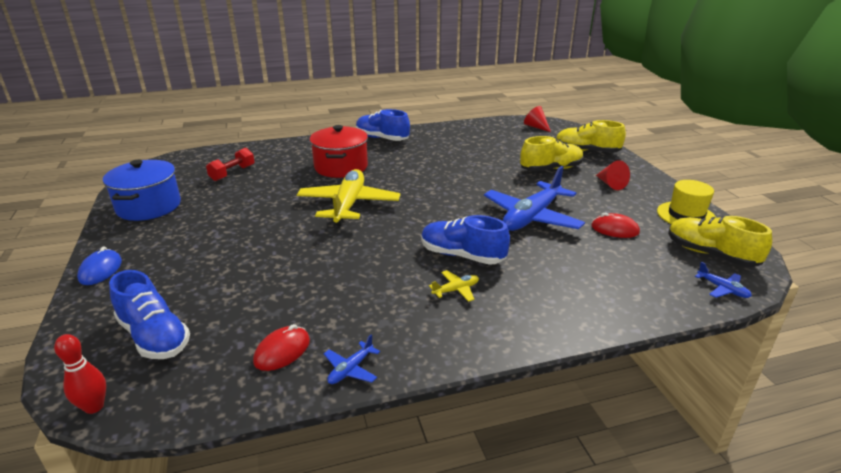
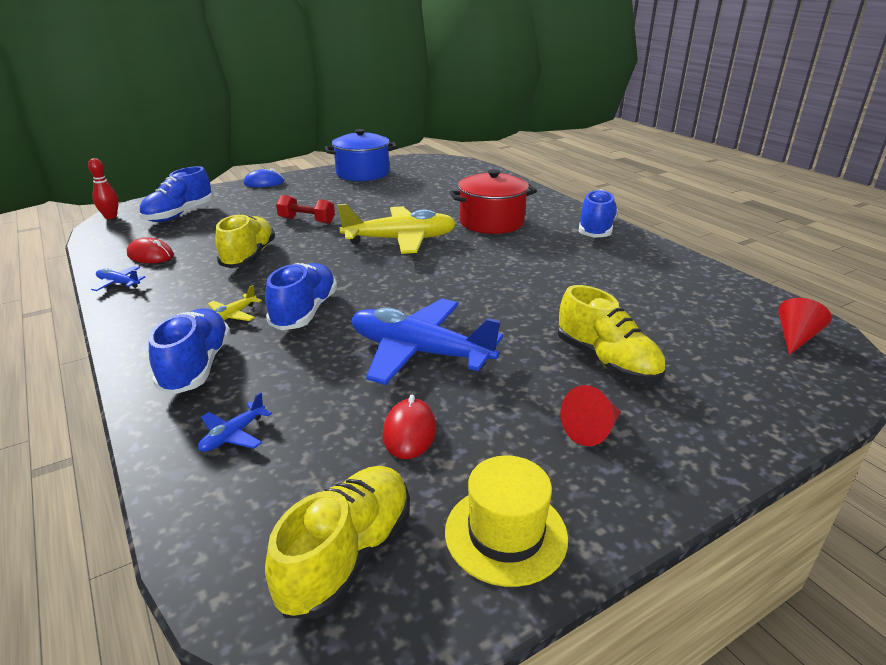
camera: 75 degrees right, 0 degrees up
red dumbbell [206,147,255,181] -> red dumbbell moved to [276,195,335,224]
yellow plane [429,270,479,302] -> yellow plane turned 75 degrees clockwise [208,285,262,321]
yellow shoe [556,120,626,153] -> yellow shoe moved to [215,213,275,268]
blue plane [695,262,752,298] -> blue plane moved to [198,392,272,452]
none -> blue shoe [149,309,231,394]

